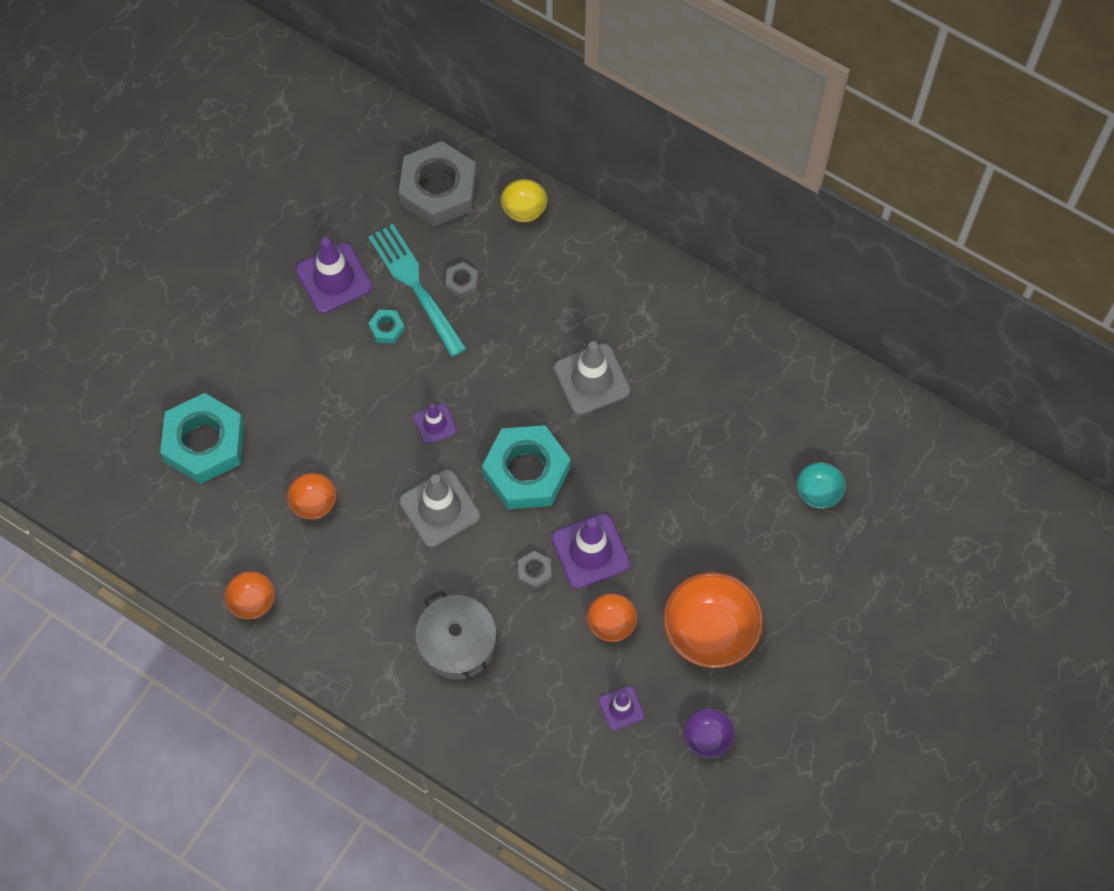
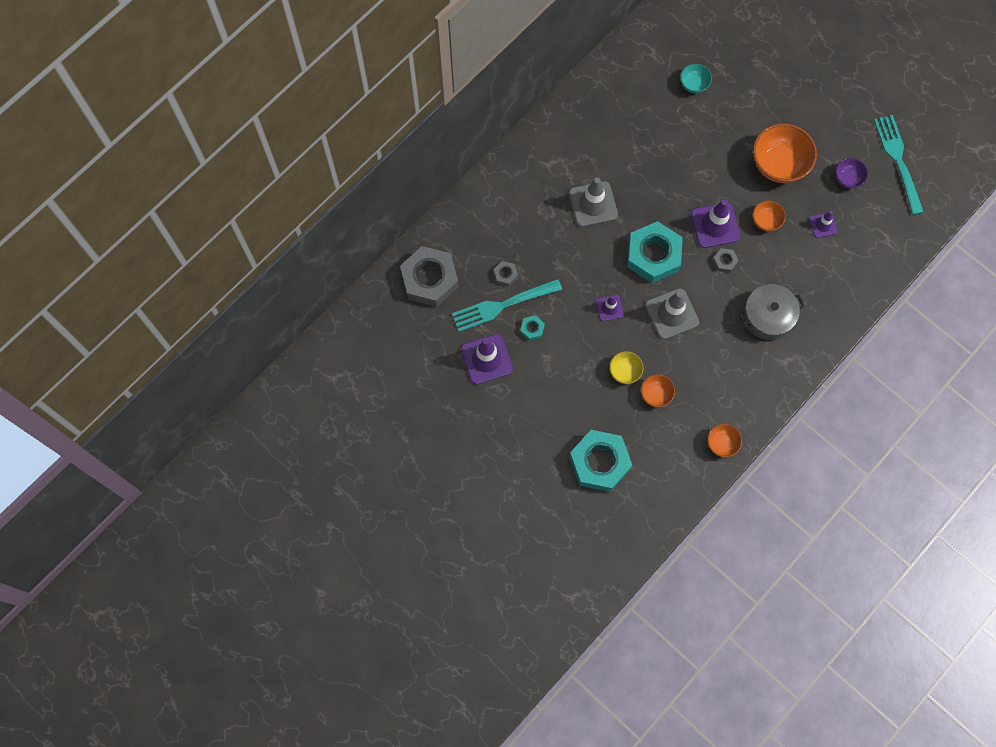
camera: 80 degrees left, 5 degrees up
yellow bowl [501,179,547,222] -> yellow bowl moved to [609,351,644,384]
none -> turquoise fork [874,115,924,215]

